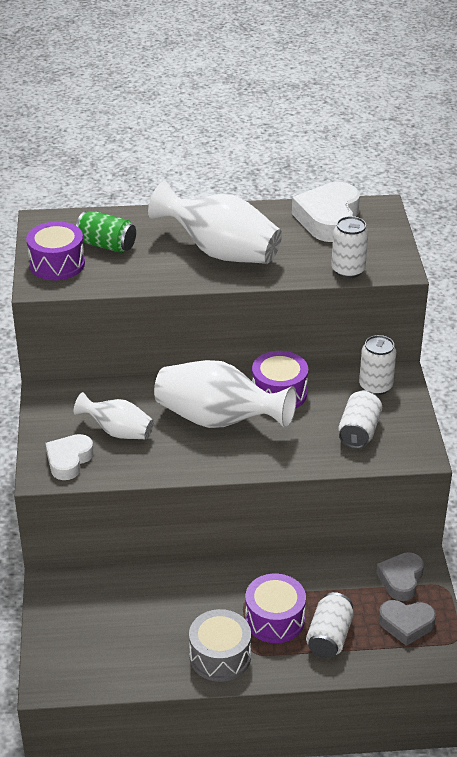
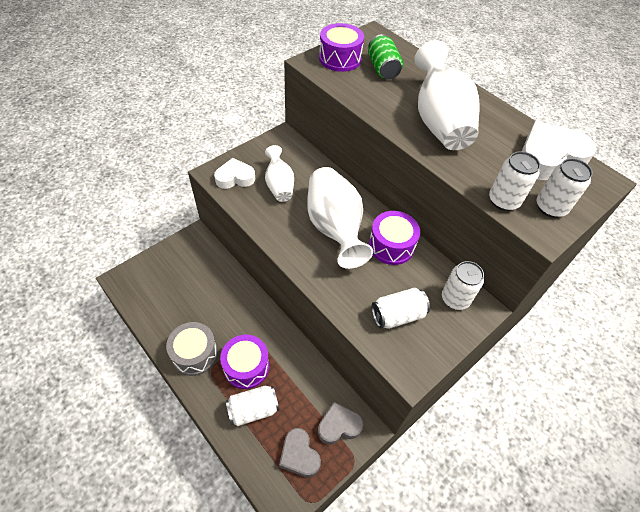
camera: 50 degrees right, 15 degrees up
none -> white can [537,158,593,218]

